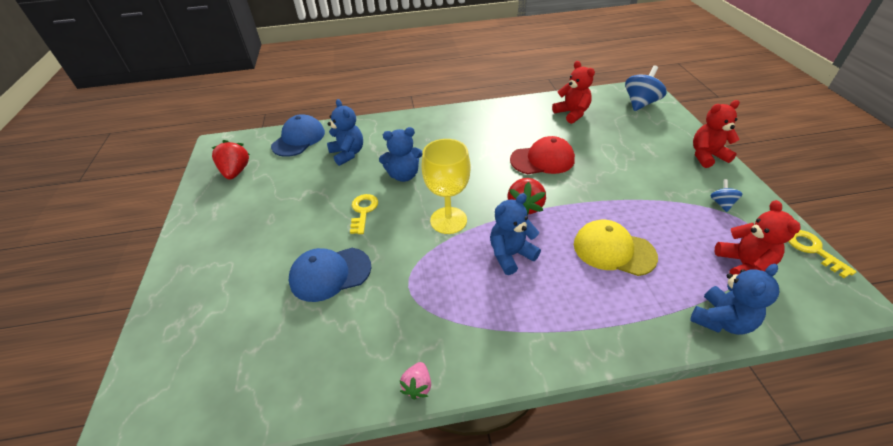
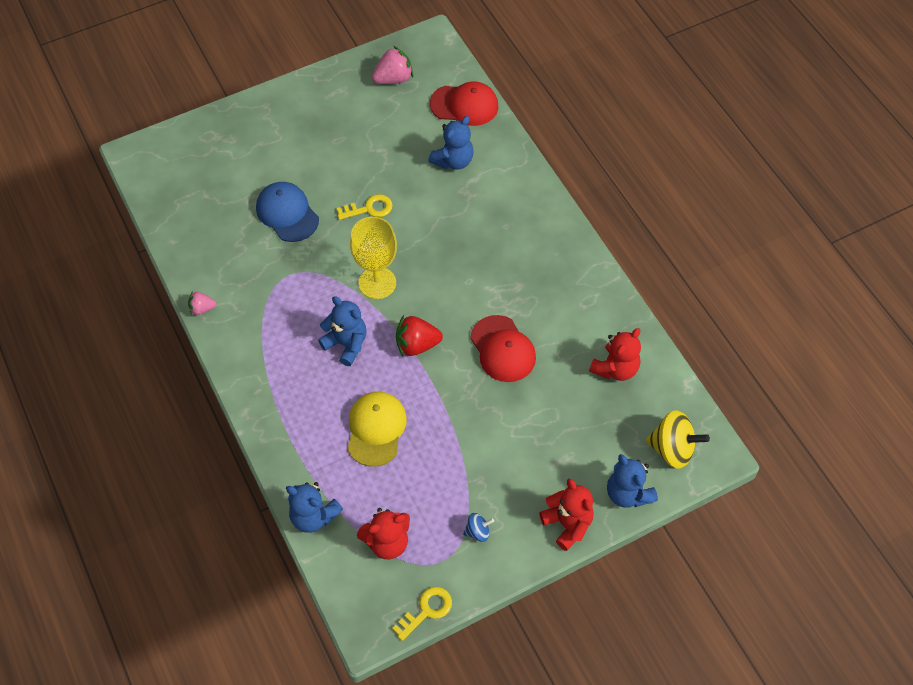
camera: 70 degrees right, 15 degrees up
red strawberry [212,140,250,179] -> pink strawberry [372,46,413,84]
blue cap [271,114,325,157] -> red cap [430,81,498,126]
blue teddy bear [379,127,422,182] -> blue teddy bear moved to [607,454,658,508]
blue spinning top [625,65,666,111] -> yellow spinning top [645,410,710,469]

